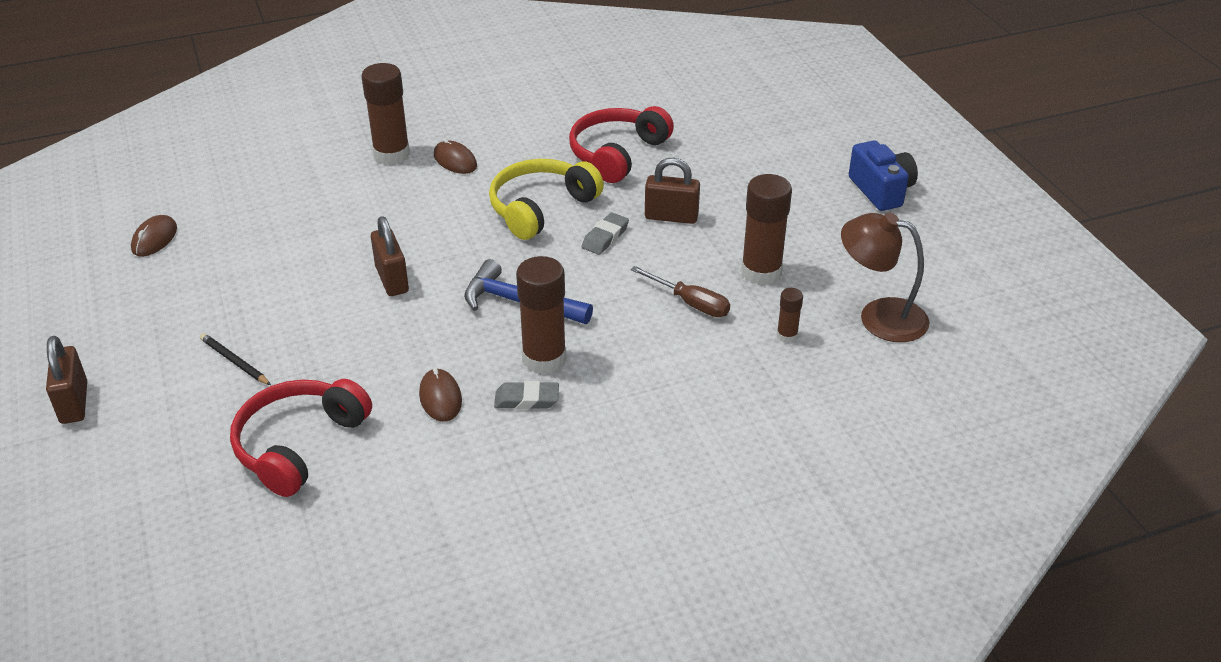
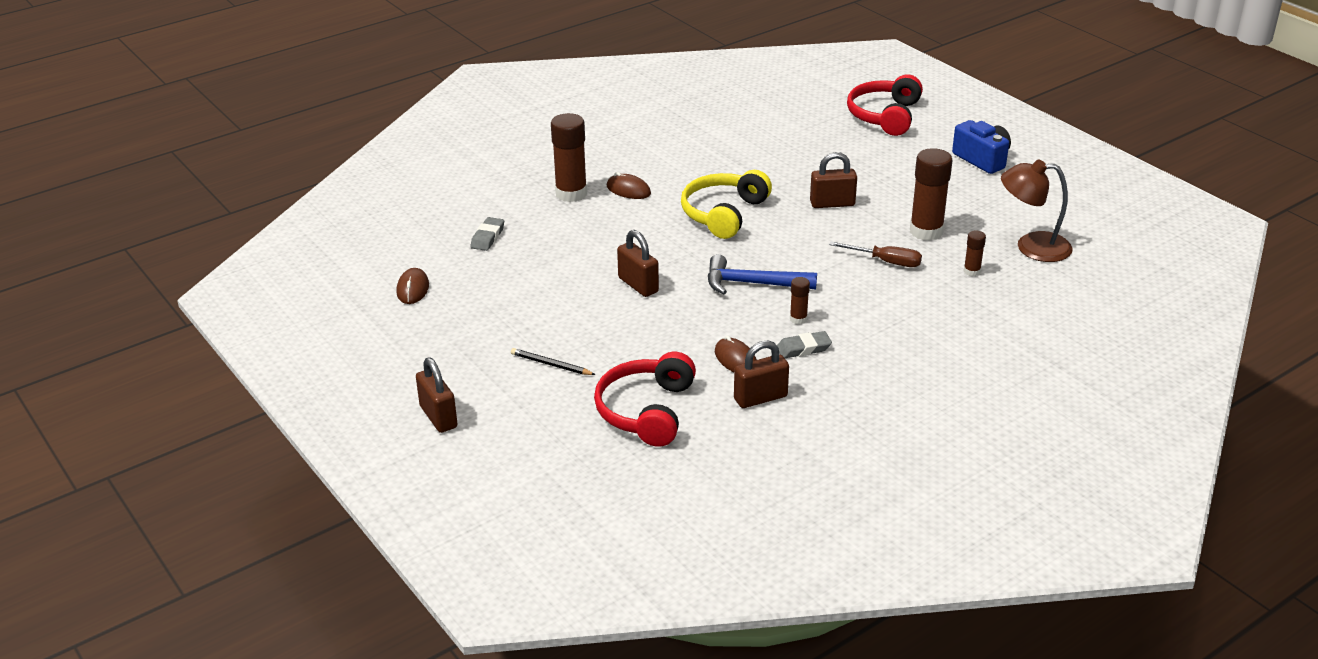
camera: 15 degrees left, 5 degrees down
brown glue stick [516,256,567,374] -> brown glue stick [790,277,810,325], size x0.49
red headphones [569,106,674,183] -> red headphones moved to [847,74,923,136]
grey eraser [582,213,629,255] -> grey eraser moved to [470,217,504,251]
none -> brown padlock [734,340,789,408]

